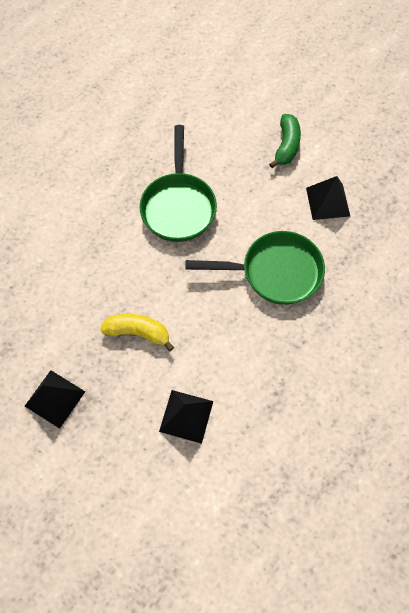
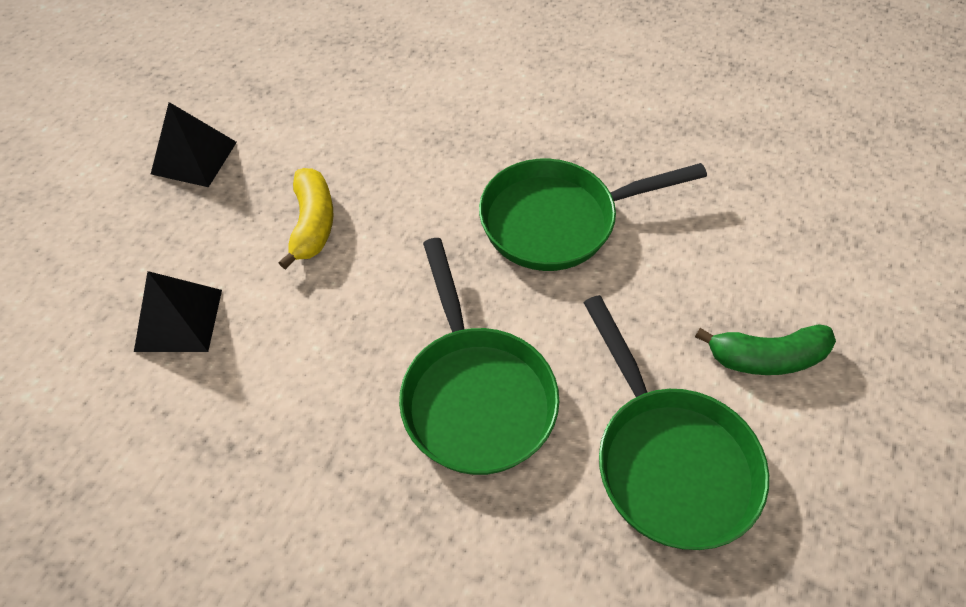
camera: 75 degrees right, 10 degrees down
black pyramid [306,176,350,220] -> green pan [583,295,769,550]

